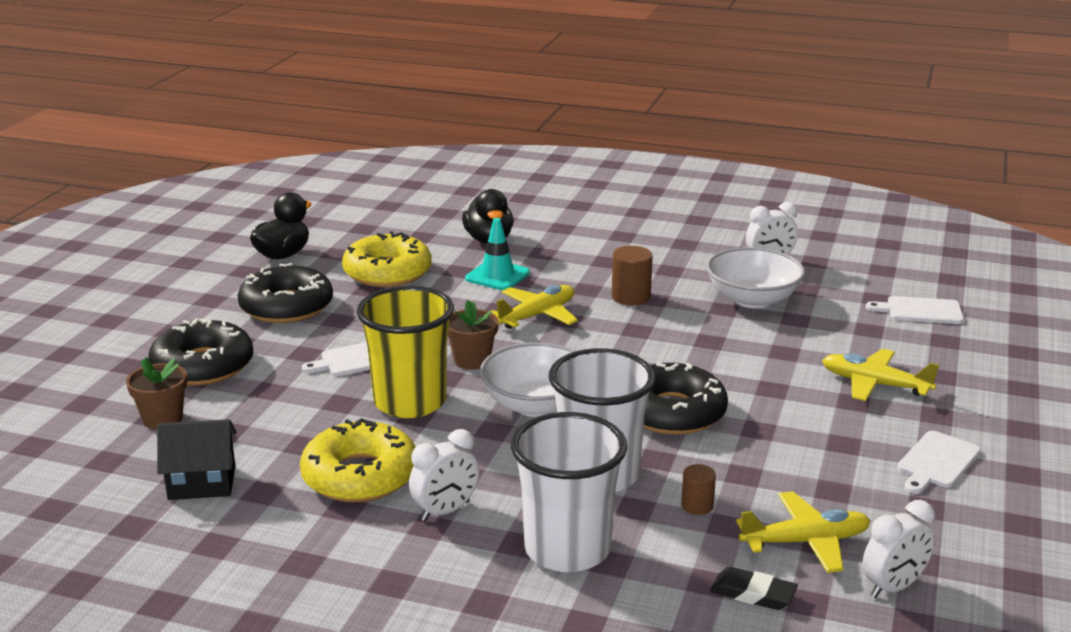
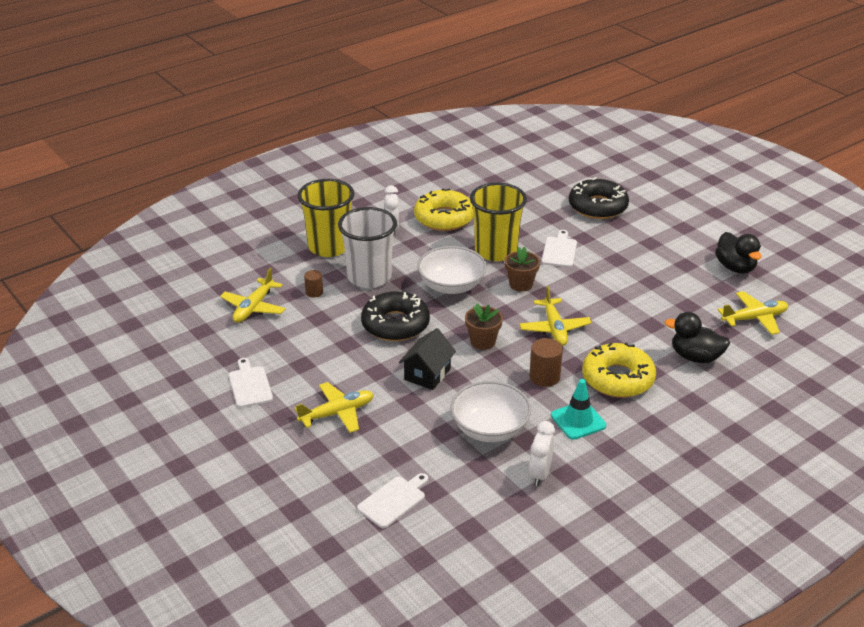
camera: 125 degrees right, 10 degrees up
brown flower pot [126,357,187,430] -> brown flower pot moved to [465,303,503,350]
black house [157,419,237,500] -> black house moved to [399,328,456,390]
black donut [238,263,333,323] -> none
yellow donut [342,231,432,287] -> yellow donut moved to [582,343,656,398]
turquoise traffic cone [465,218,530,290] -> turquoise traffic cone moved to [551,379,606,440]
white cup [511,412,627,572] -> yellow cup [298,179,354,257]
black eraser [710,567,798,610] -> none
white clock [862,500,935,598] -> none
none -> yellow plane [718,291,789,335]

